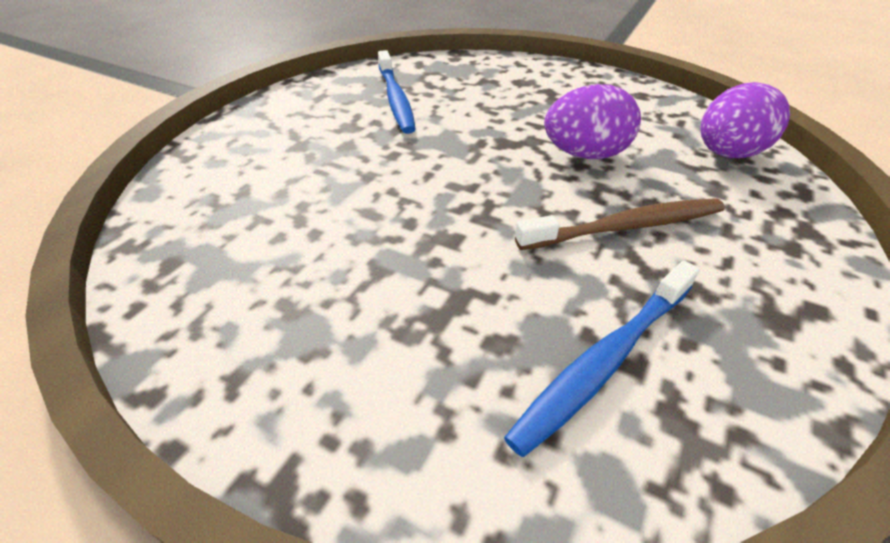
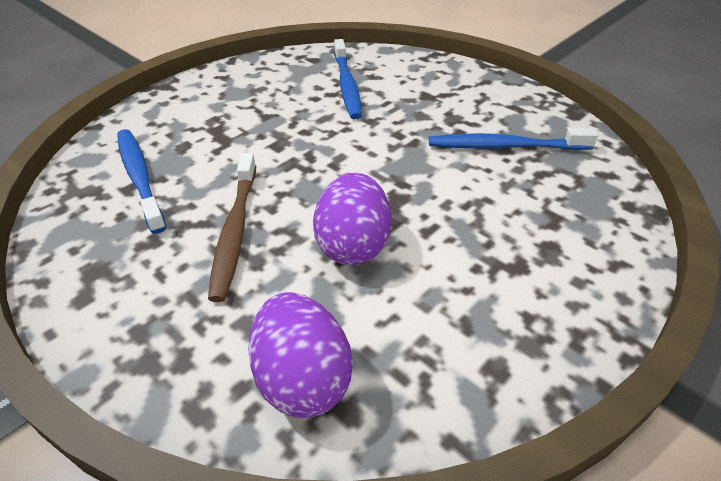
camera: 105 degrees right, 0 degrees up
none -> blue toothbrush [334,39,362,119]

